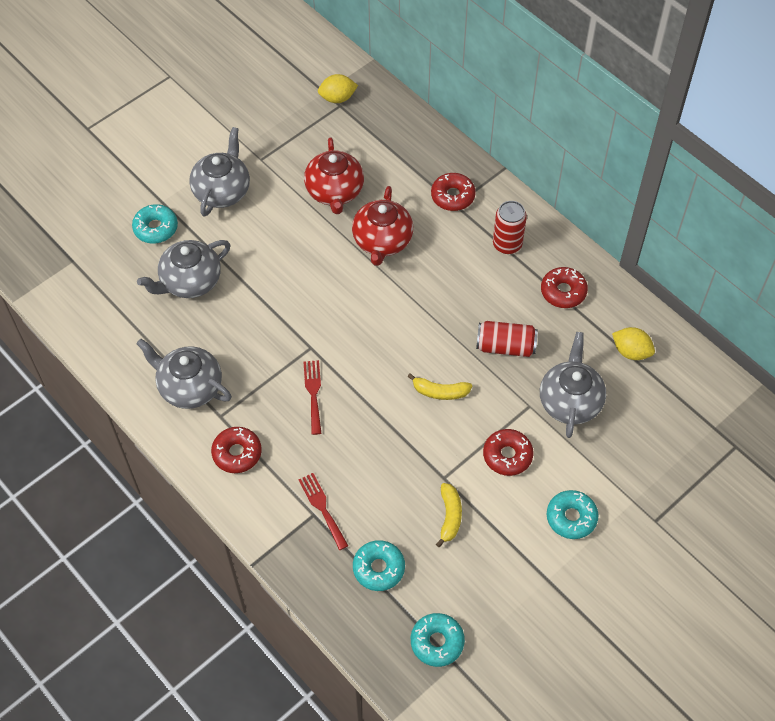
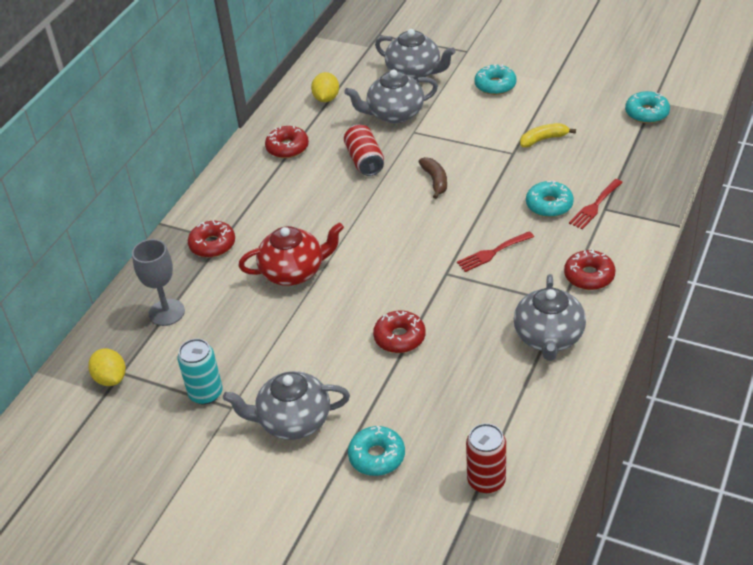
camera: 110 degrees left, 15 degrees down
grey teapot [137,240,230,298] -> grey teapot moved to [375,29,456,81]
red teapot [304,137,364,214] -> none
turquoise donut [353,540,405,591] -> turquoise donut moved to [526,180,574,217]
yellow banana [407,373,472,400] -> brown banana [419,157,447,199]
red donut [483,429,534,476] -> red donut moved to [373,311,426,353]
red can [493,201,527,254] -> red can moved to [466,423,506,493]
none -> grey goblet [132,239,185,326]
none -> turquoise can [178,339,223,404]

